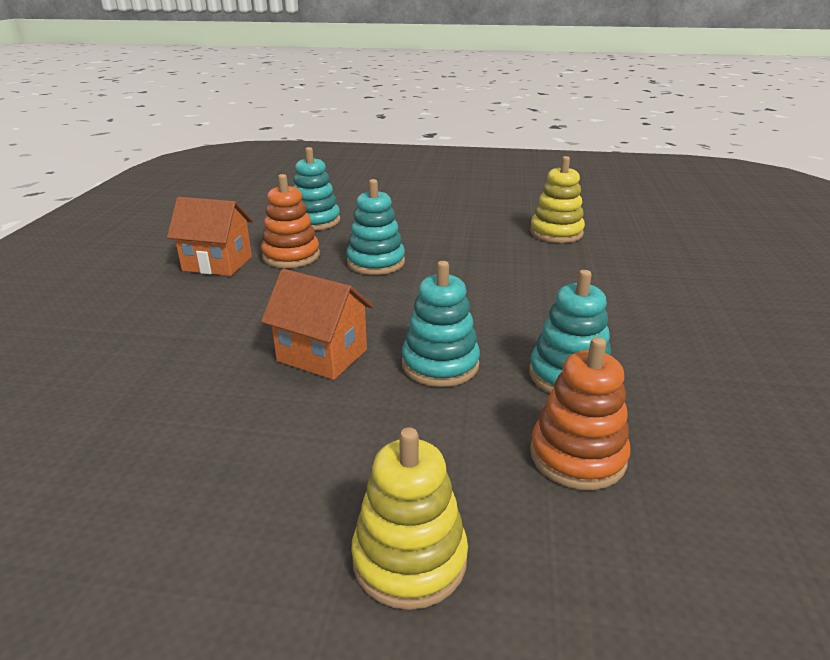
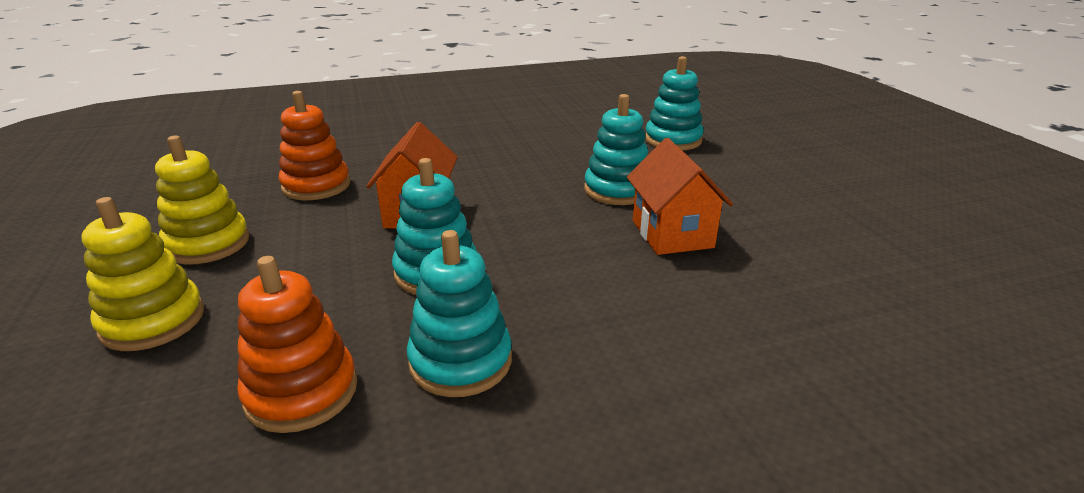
camera: 65 degrees right, 0 degrees up
orange house [167,197,253,276] -> orange house moved to [627,138,733,255]
orange stacking toy [261,174,320,268] -> orange stacking toy moved to [279,91,350,200]
yellow stacking toy [530,156,585,243] -> yellow stacking toy moved to [155,136,250,264]

